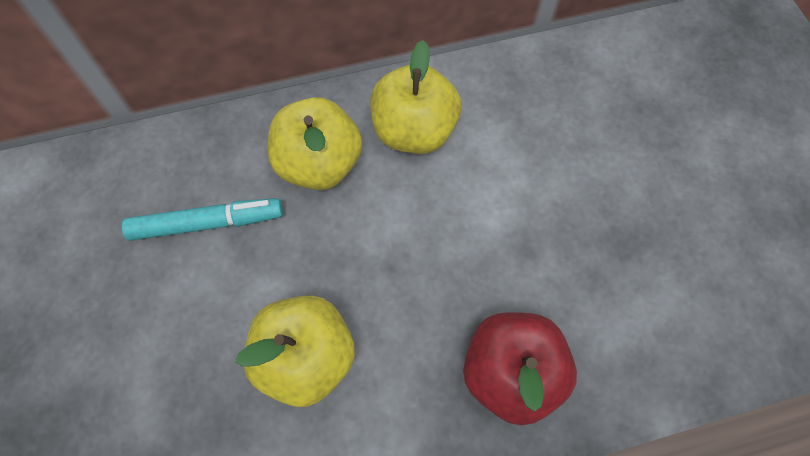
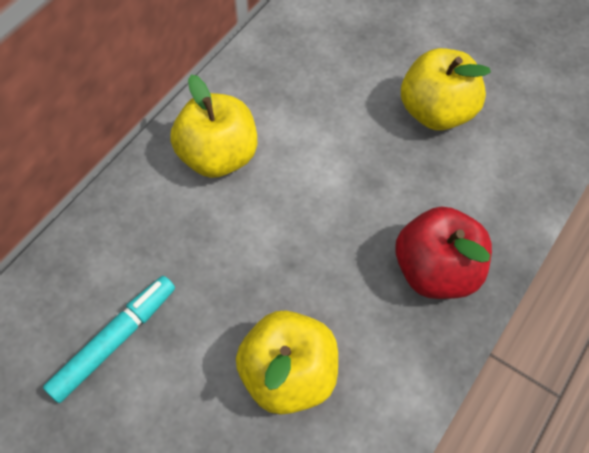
camera: 40 degrees left, 5 degrees down
yellow apple [268,97,362,190] -> yellow apple moved to [401,48,491,131]

